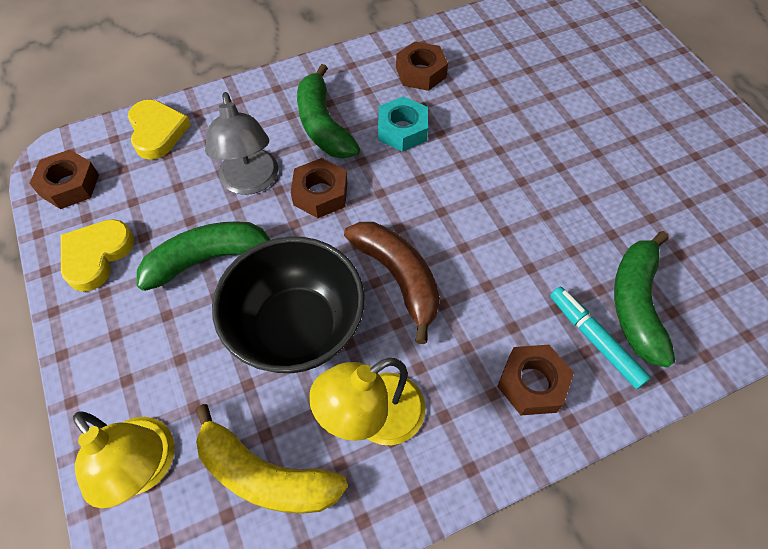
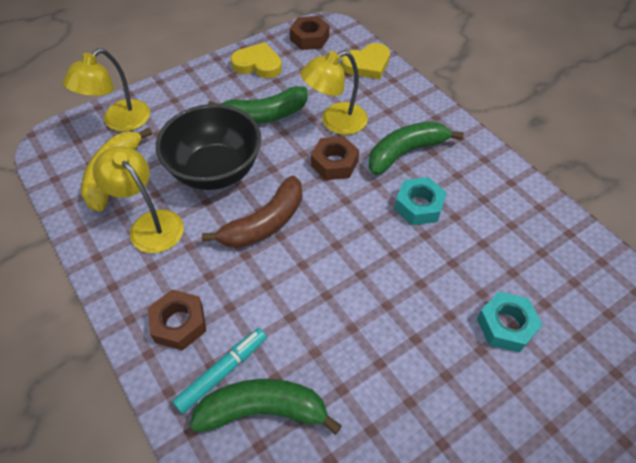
camera: 80 degrees right, 5 degrees down
green banana [137,221,271,291] -> green banana turned 105 degrees clockwise [208,86,307,124]
grey lamp [205,92,278,195] -> yellow lamp [300,51,368,135]
brown nut [396,41,448,91] -> none
none -> turquoise nut [477,292,543,353]

